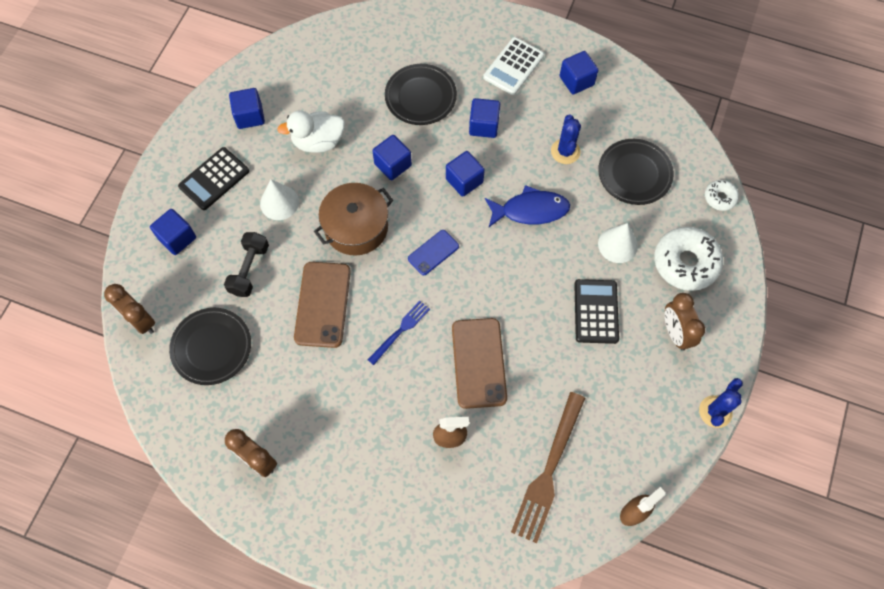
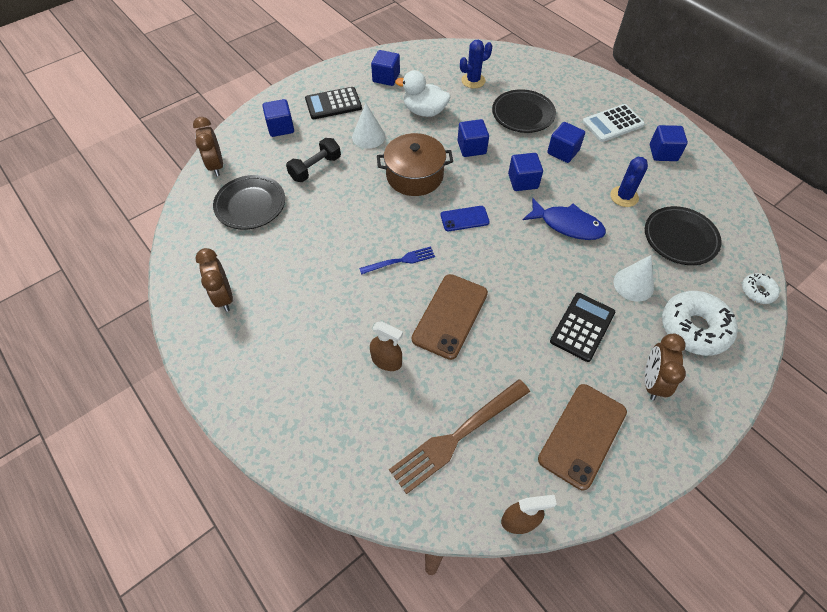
camera: 30 degrees right, 10 degrees down
brown phone [294,262,351,348] -> brown phone moved to [538,384,627,490]
blue cactus [699,378,743,428] -> blue cactus moved to [460,40,492,88]

